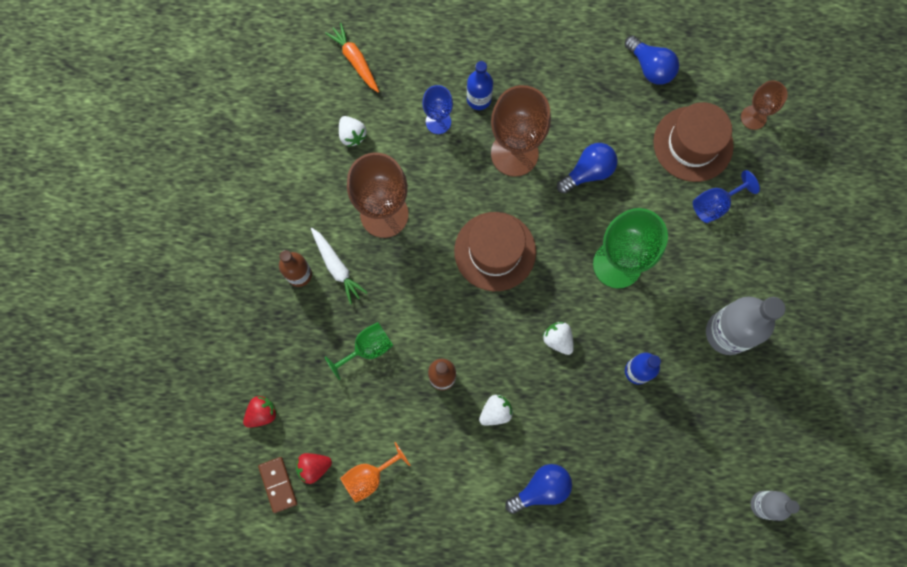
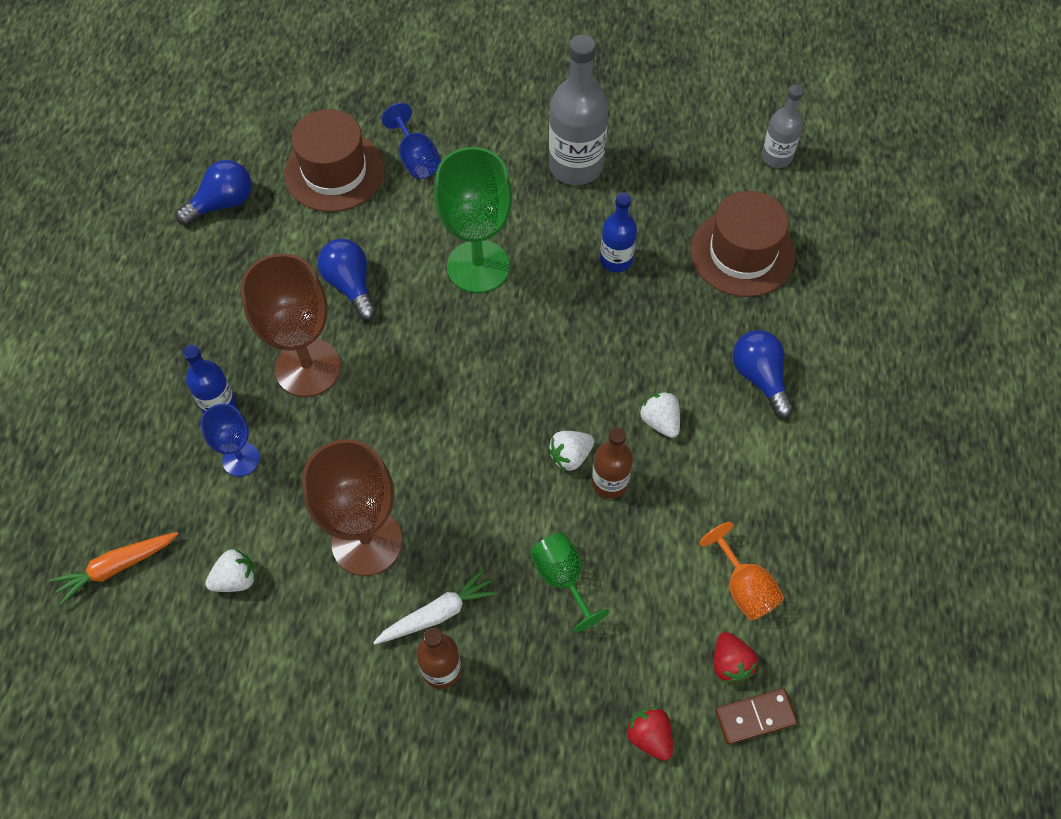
camera: 85 degrees left, 15 degrees down
brown hat [454,212,536,291] -> brown hat moved to [691,191,795,297]
white strawberry [543,322,574,355] -> white strawberry moved to [548,431,594,471]
brown goblet [741,81,788,130] -> none

